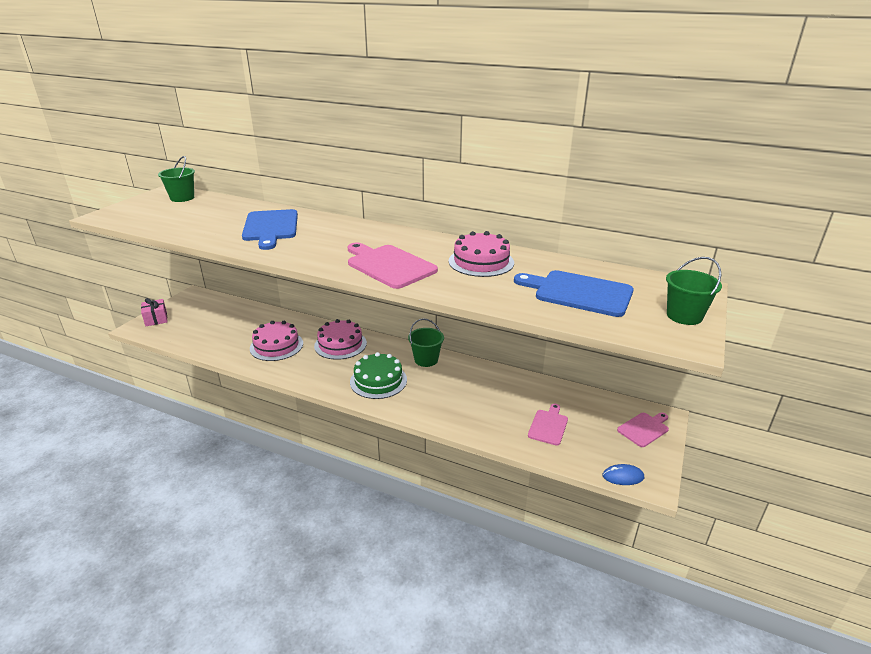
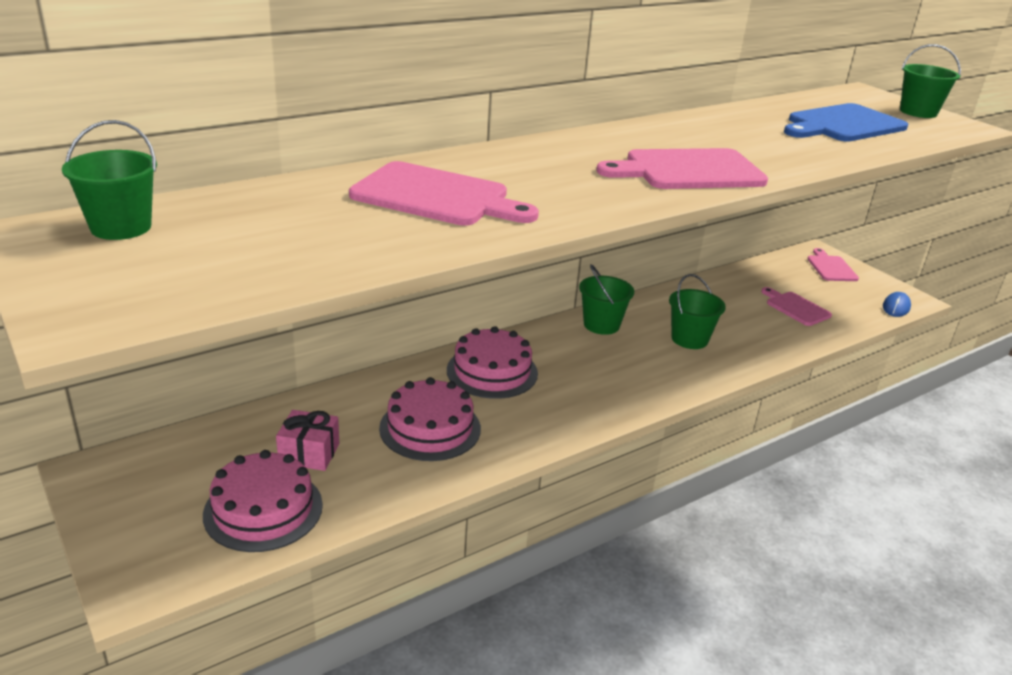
camera: 60 degrees left, 0 degrees up
pink gift [141,298,167,326] -> pink gift moved to [276,410,339,471]
blue cutting board [242,209,298,250] -> pink cutting board [349,161,539,226]
green cake [350,352,407,399] -> none
pink cake [449,231,514,277] -> pink cake moved to [203,450,323,552]
none -> green bucket [669,274,726,349]

